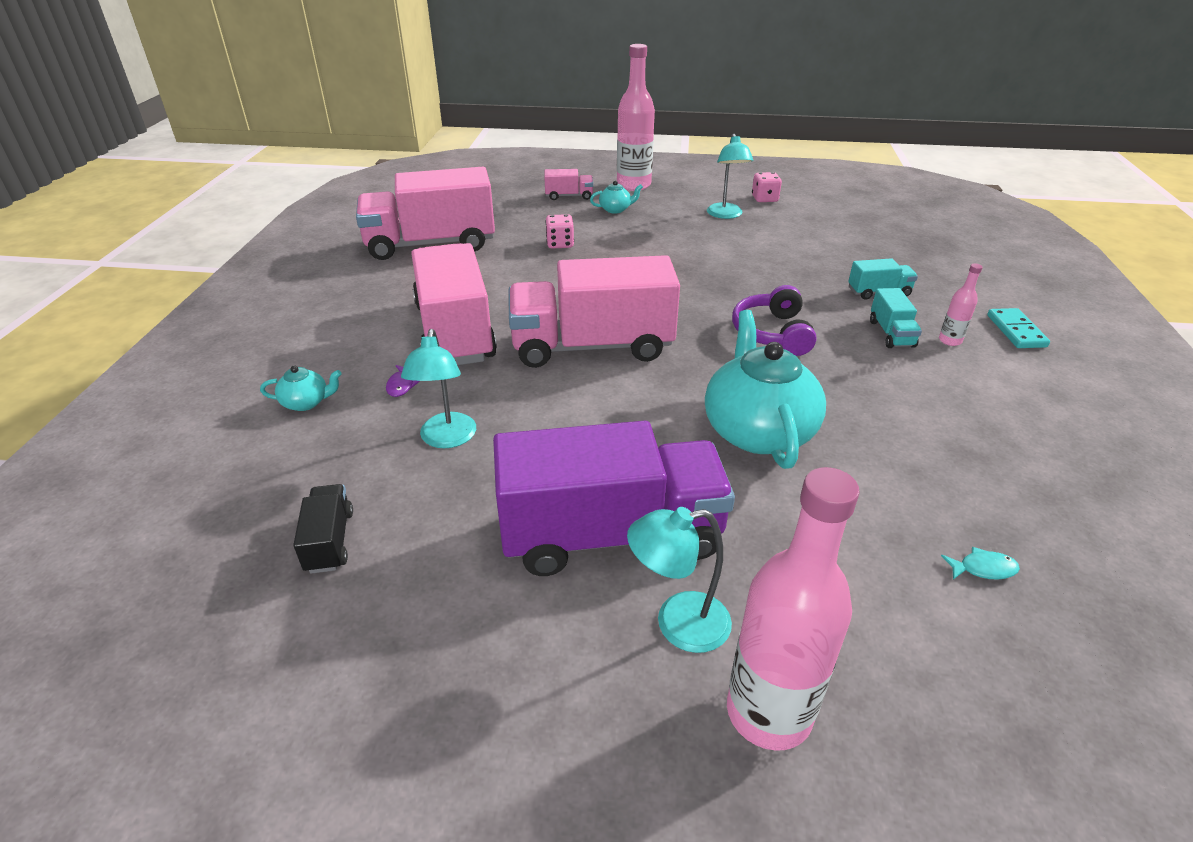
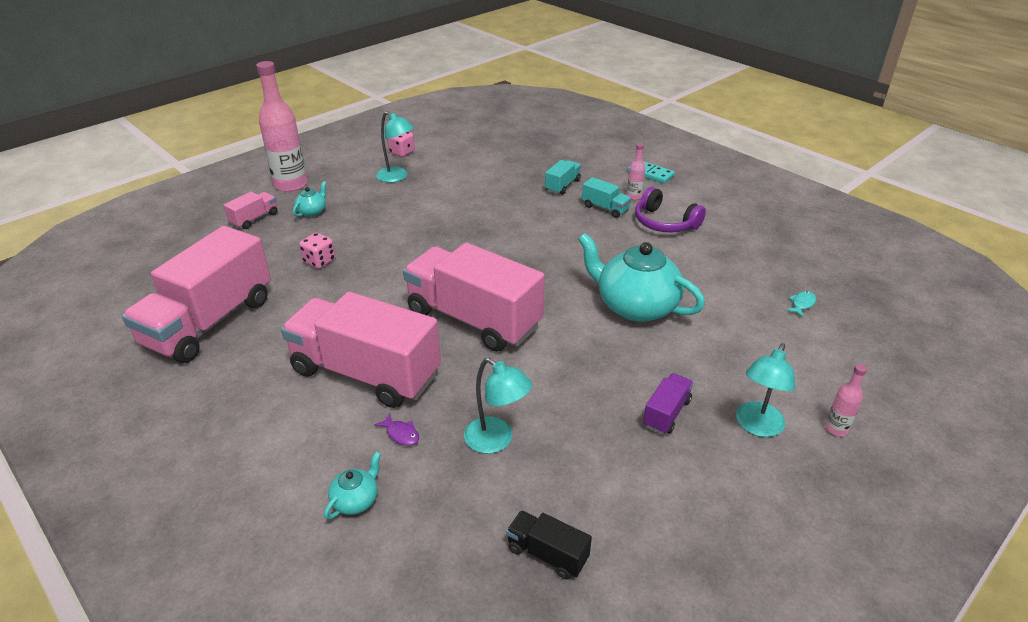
camera: 50 degrees left, 0 degrees up
purple truck [493,421,735,576] -> purple truck [643,373,694,434], size x0.42
pink truck [509,255,680,368] -> pink truck turned 90 degrees clockwise [403,243,545,352]
pink bottle [727,467,860,751] -> pink bottle [825,364,867,436], size x0.45
purple headphones [732,285,817,356] -> purple headphones moved to [635,187,706,233]

